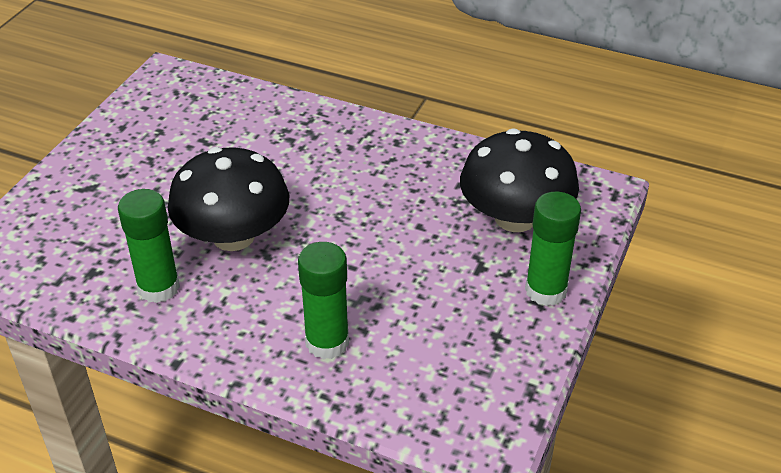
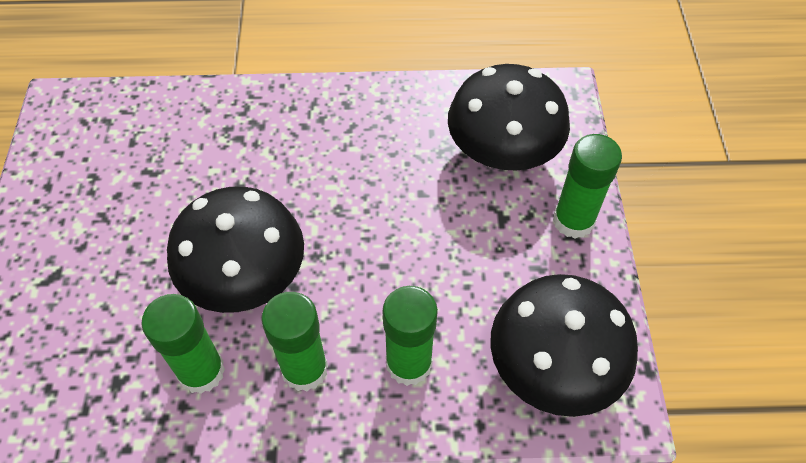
camera: 25 degrees left, 15 degrees up
none -> green glue stick [261,292,328,391]
none -> black mushroom [490,274,638,417]

